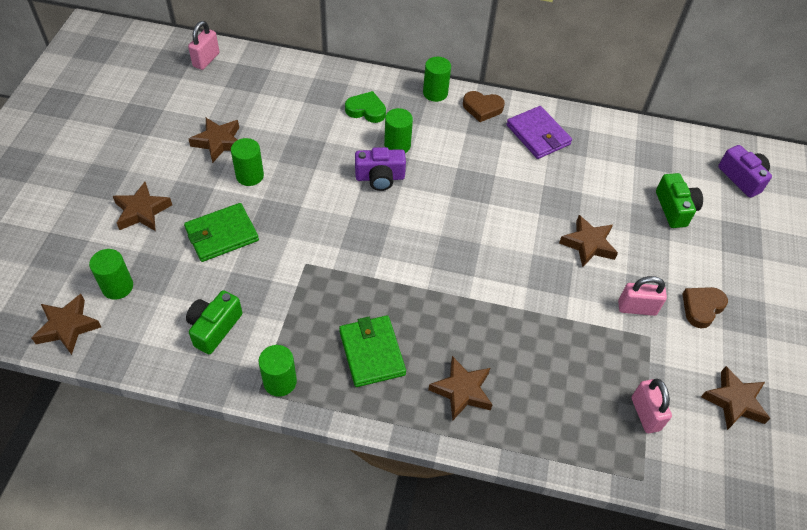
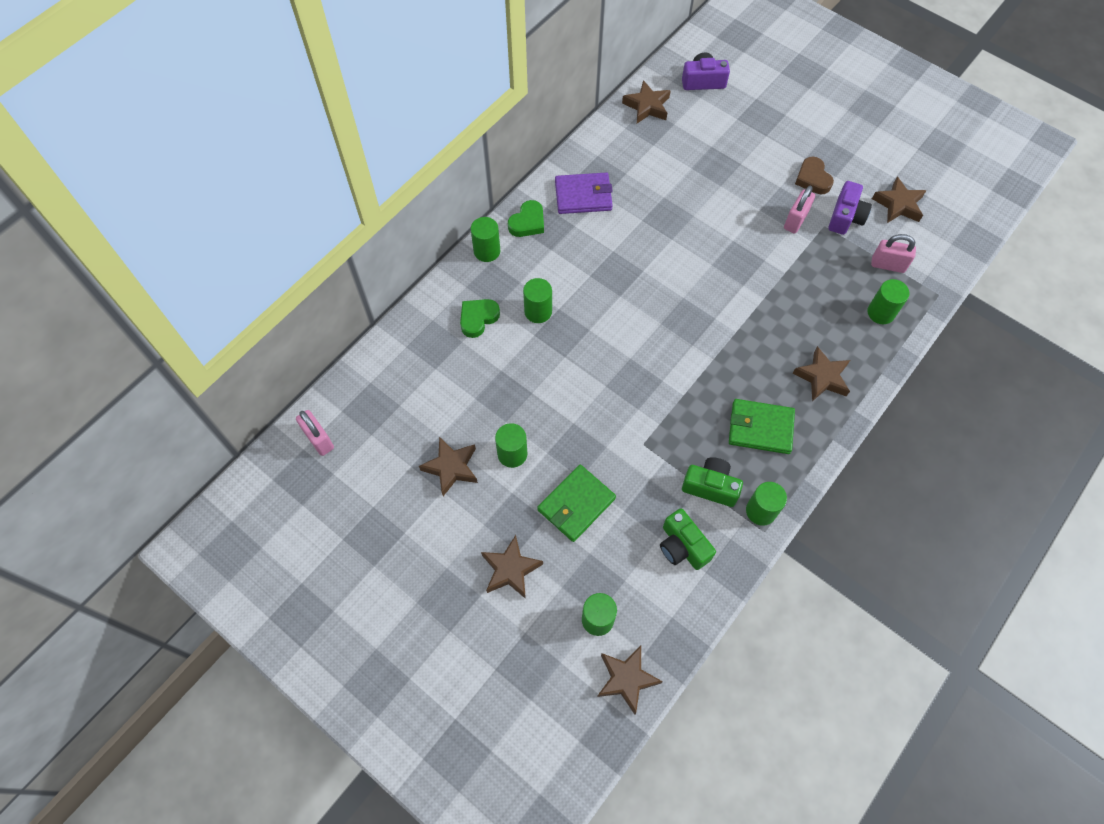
camera: 60 degrees left, 10 degrees up
green wallet [184,203,259,262] -> green wallet turned 45 degrees clockwise [537,465,616,542]
purple camera [355,147,406,191] -> purple camera moved to [829,181,872,235]
brown heart [463,91,505,122] -> green heart [508,200,544,237]
brown star [559,215,618,267] -> brown star moved to [622,80,671,123]
green camera [656,173,703,228] -> green camera moved to [682,457,743,507]
none -> green cylinder [868,279,910,324]

